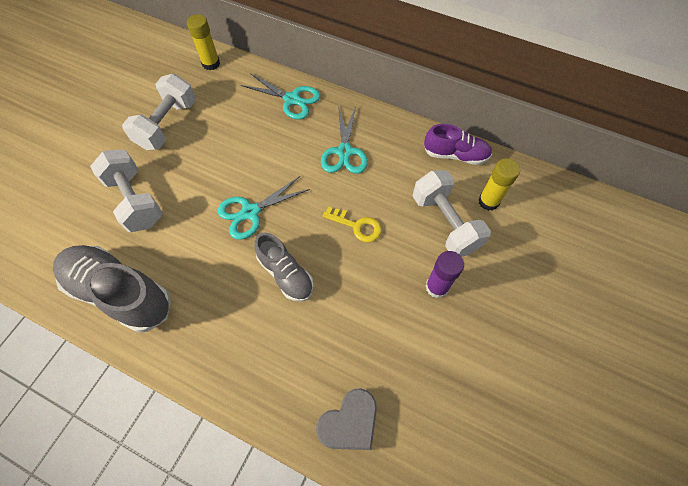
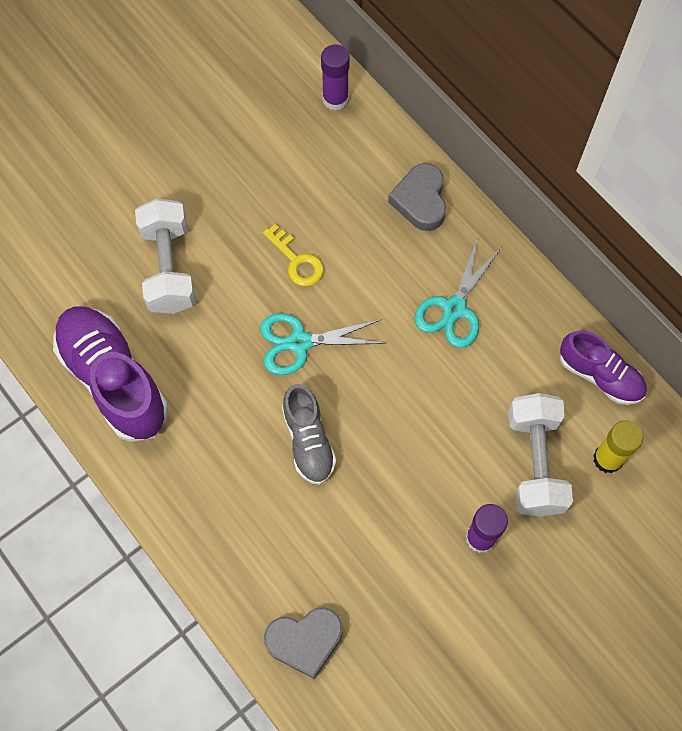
camera: 25 degrees right, 5 degrees up
grey shoe [53,245,171,333] -> purple shoe [53,306,168,442]
white dumbbell [122,74,196,150] -> none
yellow glue stick [187,14,220,70] -> purple glue stick [321,44,350,111]
turquoise scissors [241,73,320,120] -> grey heart [388,163,446,231]
yellow key [323,207,382,242] -> yellow key moved to [263,224,324,287]

